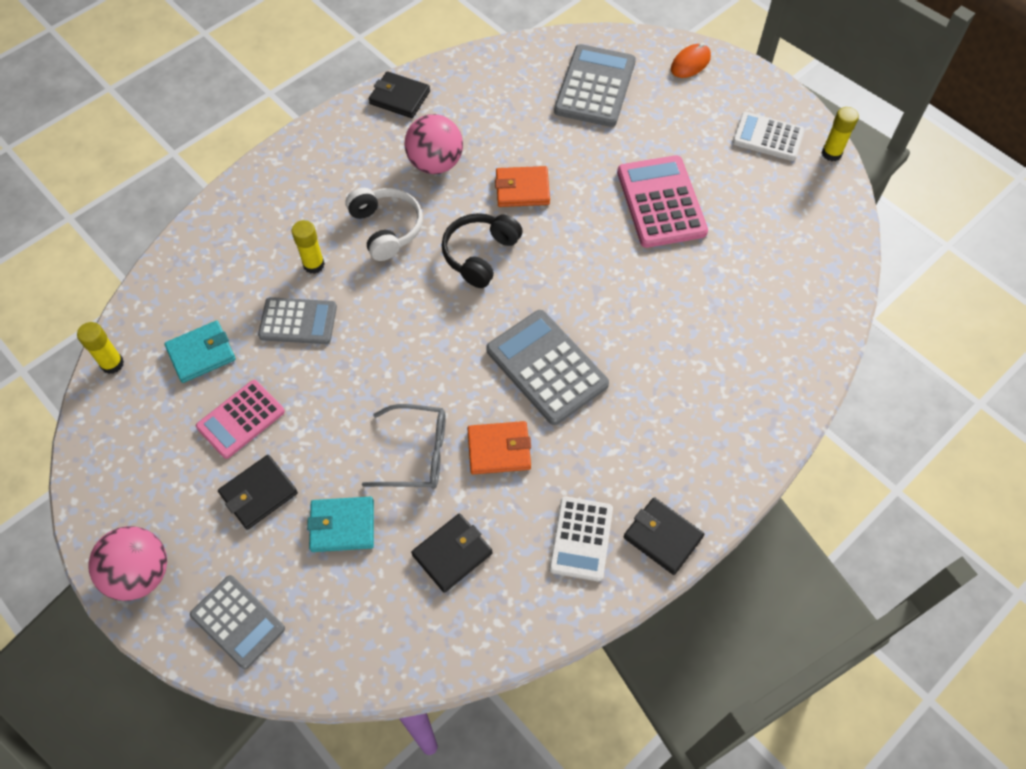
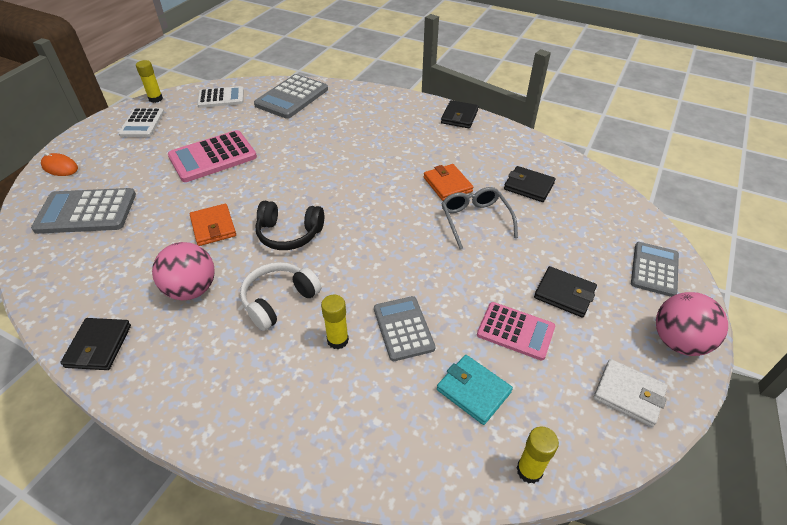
camera: 110 degrees left, 15 degrees down
turquoise wallet [307,497,374,552] -> none
grey calculator [486,310,609,425] -> grey calculator moved to [254,74,328,119]
white calculator [549,497,613,582] -> white calculator moved to [197,86,244,108]
none -> white wallet [593,359,668,427]

